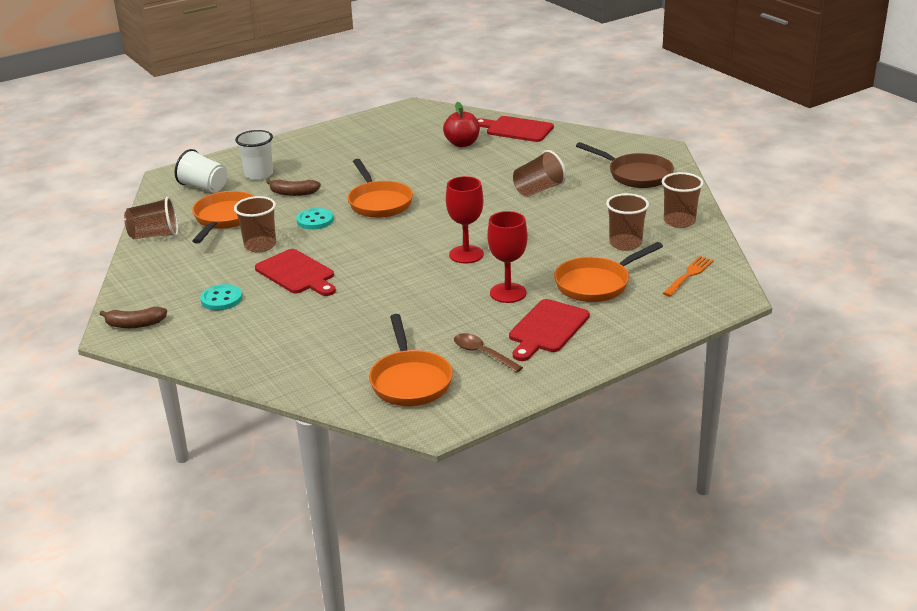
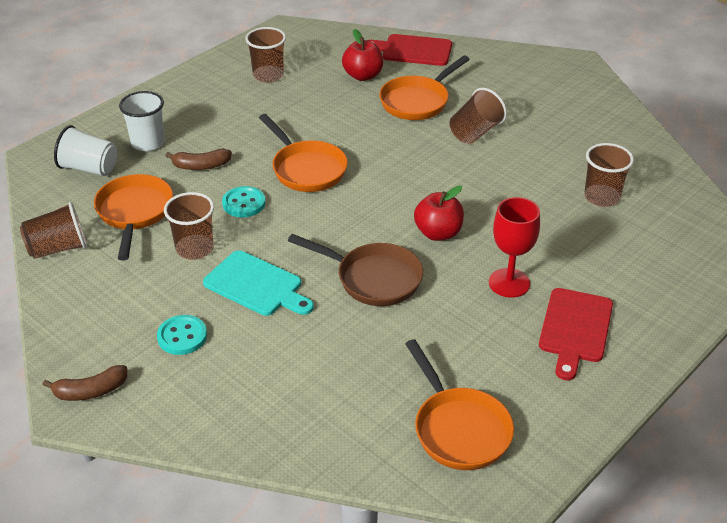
camera: 15 degrees left, 10 degrees up
red cutting board [255,249,336,296] -> turquoise cutting board [203,250,314,316]
red goblet [446,176,484,263] -> red apple [414,185,464,241]
brown spoon [454,333,523,373] -> none
orange pan [554,242,663,302] -> orange pan moved to [379,55,470,120]
brown pan [576,142,674,188] -> brown pan moved to [288,234,423,306]
brown cup [662,172,704,228] -> brown cup moved to [245,27,286,83]
orange fork [663,256,714,297] -> none

